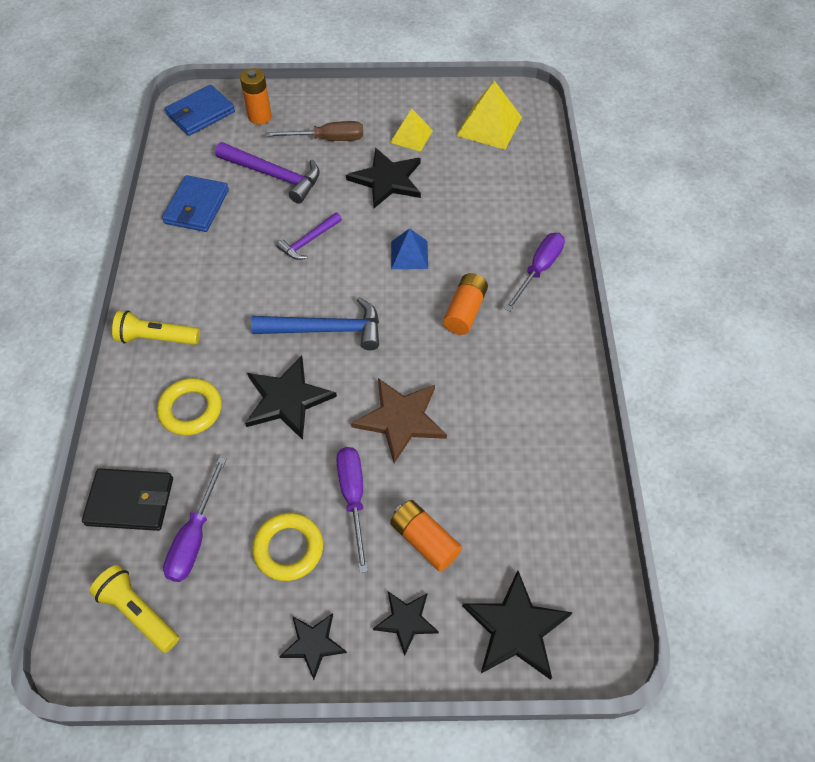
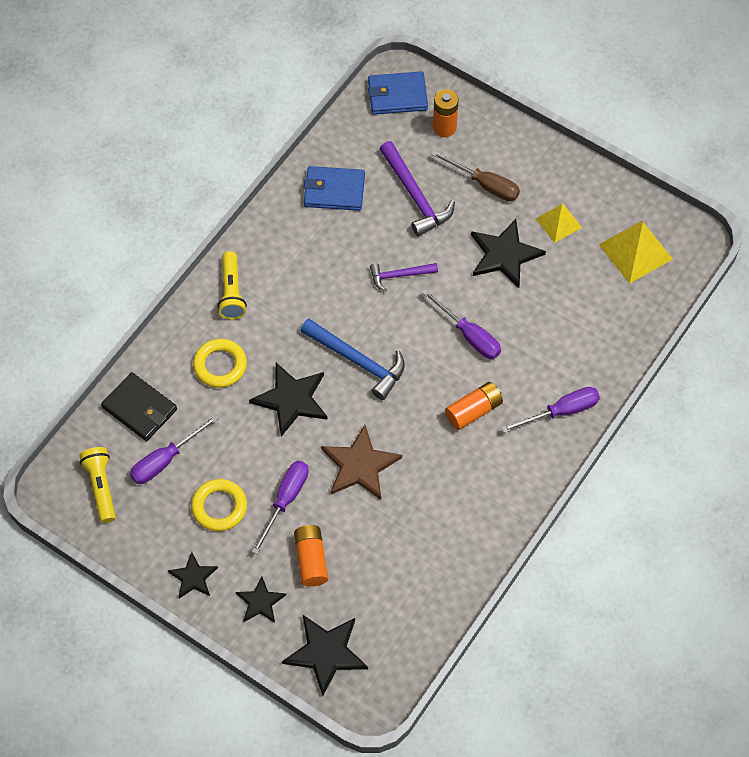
camera: 35 degrees right, 5 degrees up
yellow flashlight [112,310,200,345] -> yellow flashlight turned 135 degrees counterclockwise [217,251,247,319]
blue wallet [162,175,229,232] -> blue wallet turned 45 degrees clockwise [304,166,365,211]
blue pyramid [391,228,428,269] -> purple screwdriver [422,289,501,359]

